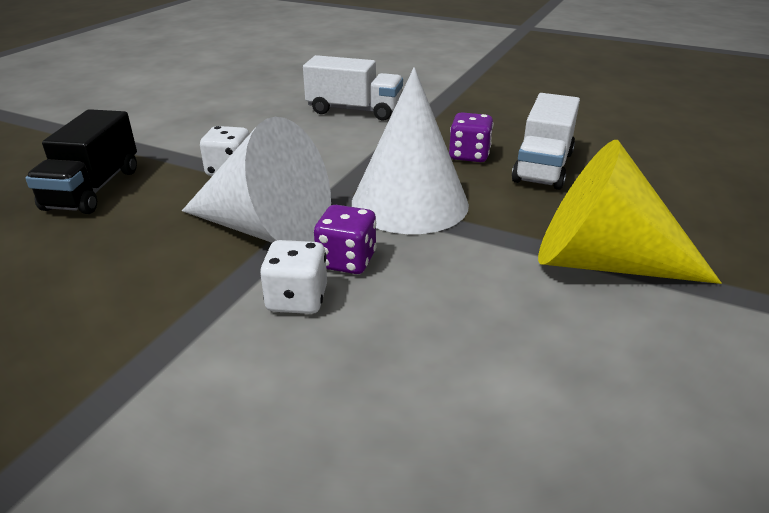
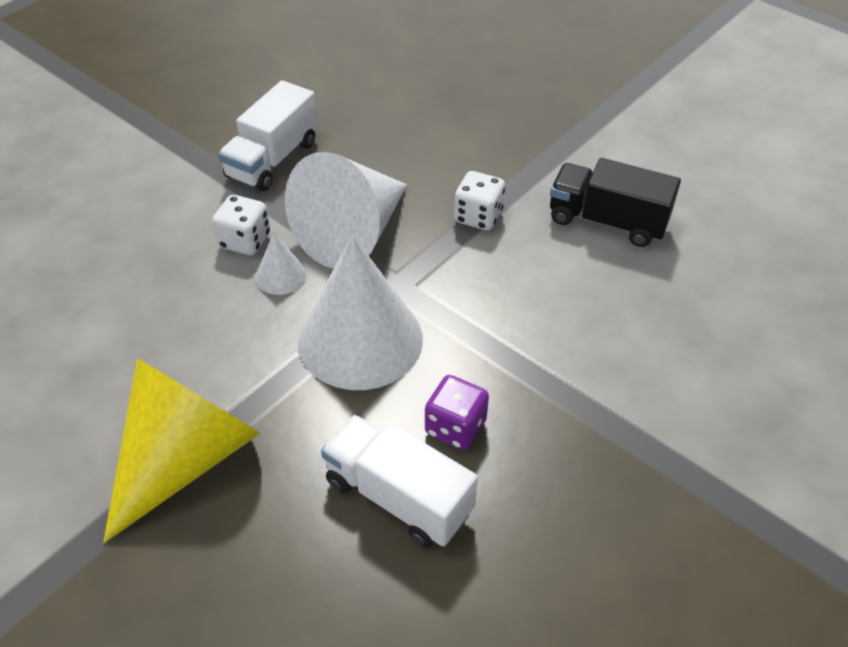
camera: 105 degrees right, 15 degrees up
black truck [25,109,137,214] -> black truck moved to [550,158,681,247]
white truck [303,55,403,121] -> white truck moved to [218,80,318,191]
purple dice [314,205,377,274] -> white cone [255,233,307,295]

